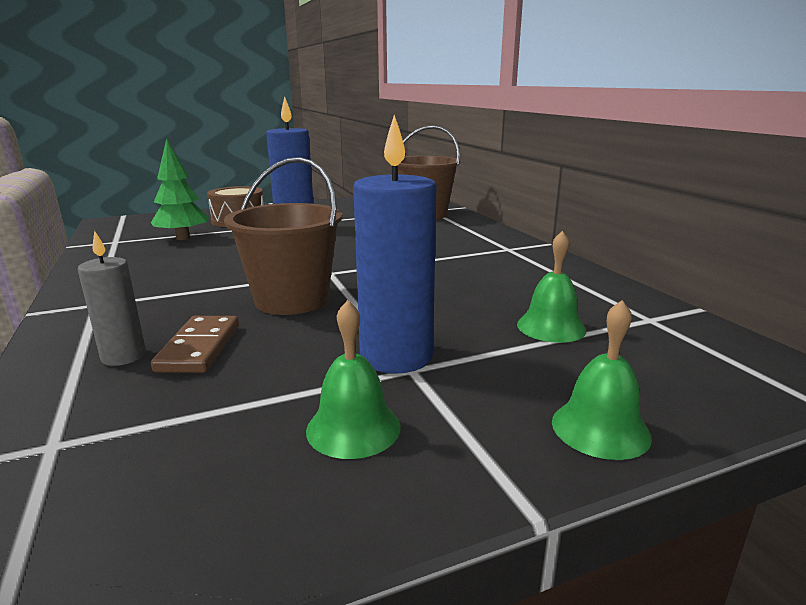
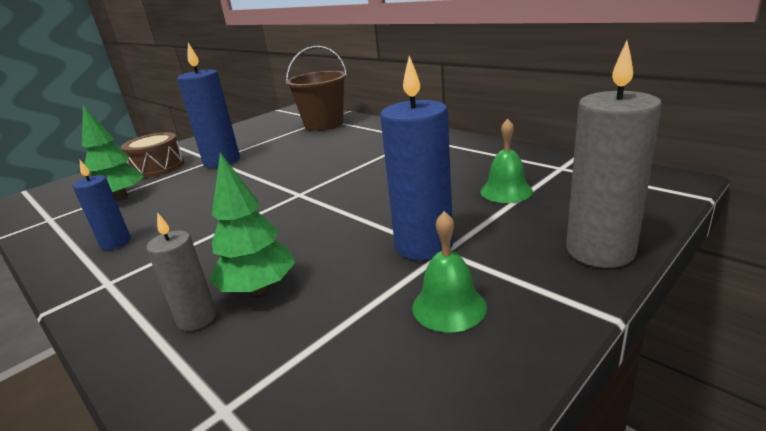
camera: 20 degrees left, 5 degrees up
brown domino [151,316,239,373] -> green tree [209,153,295,295]
brown bucket [224,157,343,315] -> none
green bell [552,300,652,460] -> grey candle [566,41,662,268]
none -> blue candle [73,160,131,250]

